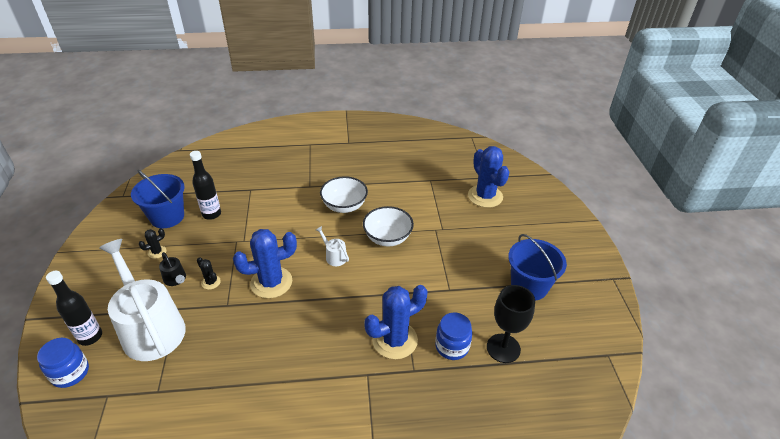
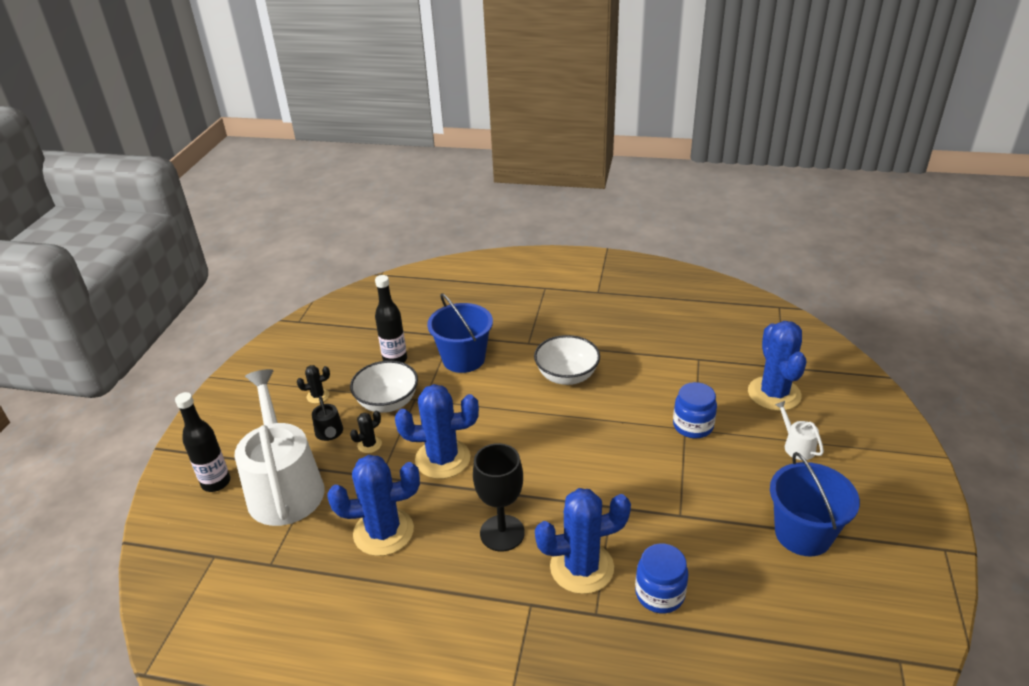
camera: 20 degrees right, 5 degrees down
blue jar [37,338,89,388] -> blue jar moved to [673,382,717,438]
blue bucket [131,170,185,228] -> blue bucket moved to [427,293,493,373]
black cactus [197,257,221,290] -> black cactus turned 75 degrees clockwise [350,411,382,453]
white watering can [316,226,349,266] -> white watering can moved to [775,401,824,460]
white bowl [363,206,414,246] -> white bowl moved to [350,360,418,413]
black goblet [487,285,535,363] -> black goblet moved to [473,443,525,552]
none -> blue cactus [328,455,420,556]

